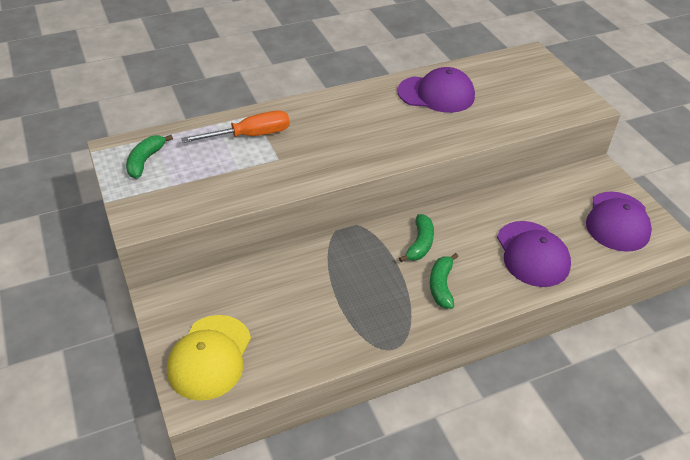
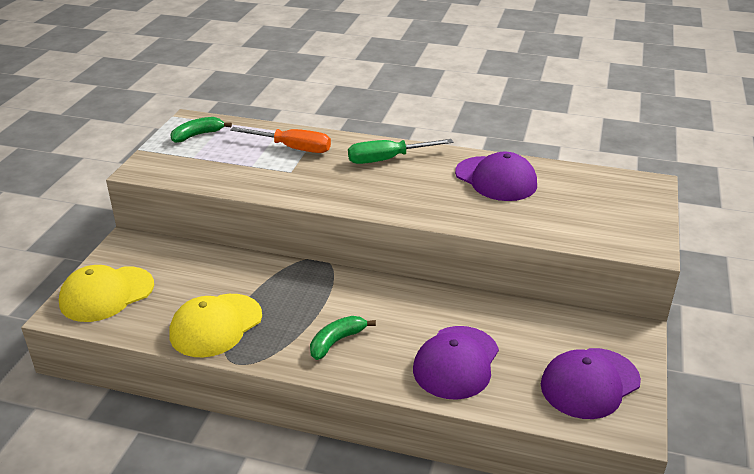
camera: 40 degrees right, 10 degrees down
green banana [399,214,434,262] -> none
none -> yellow cap [170,294,262,358]
none -> green screwdriver [348,139,454,164]

